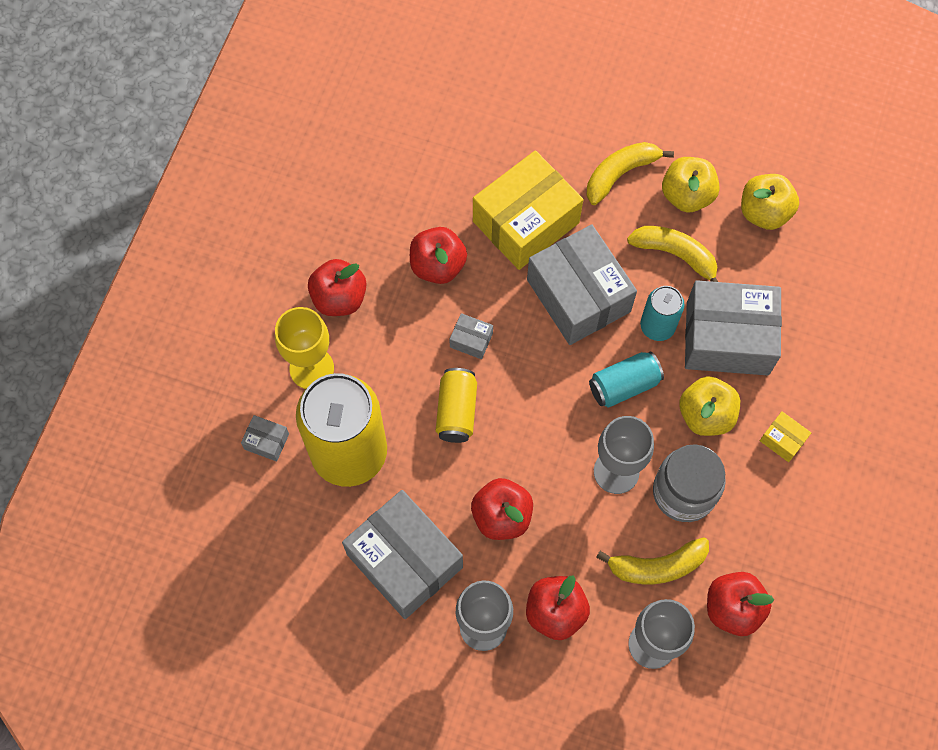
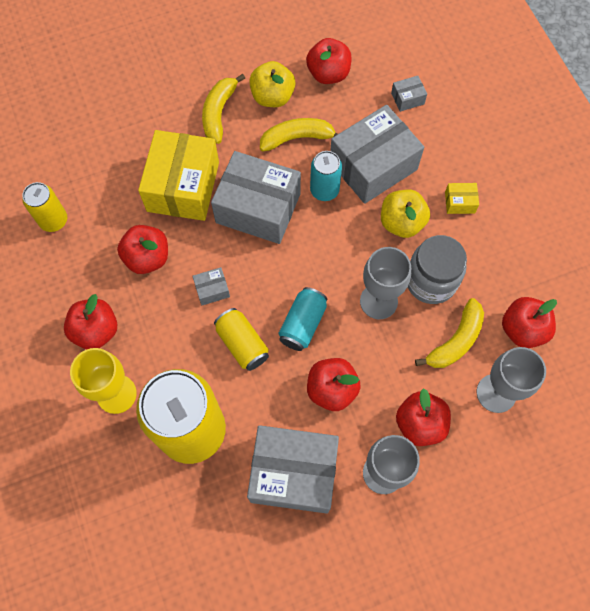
camera: 40 degrees left, 0 degrees up
grey box [241,415,289,461] -> grey box moved to [391,76,427,112]
turquoise can [589,352,664,408] -> turquoise can moved to [279,287,327,351]
yellow apple [741,174,799,230] -> red apple [306,38,352,84]
none -> yellow can [22,182,67,232]

